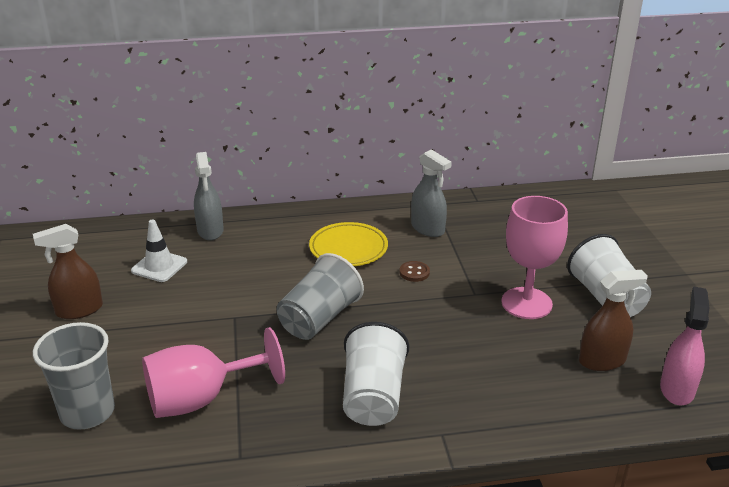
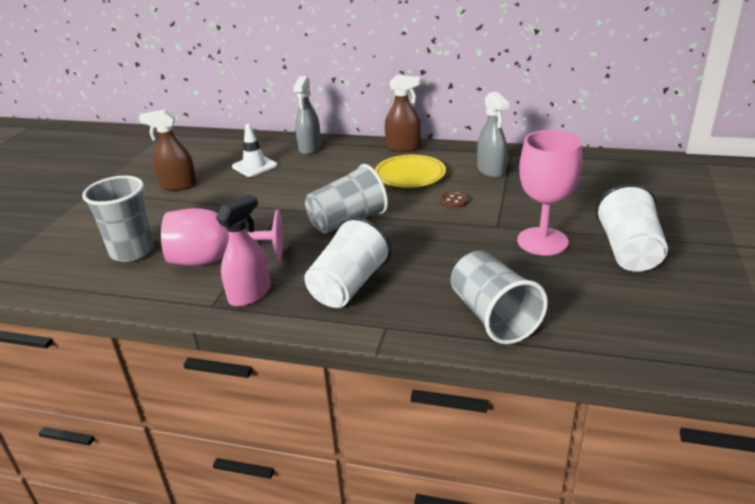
camera: 25 degrees right, 0 degrees up
brown spray bottle [579,270,648,371] -> brown spray bottle moved to [385,74,421,152]
pink spray bottle [660,286,709,406] -> pink spray bottle moved to [216,195,271,307]
none -> grey cup [451,251,548,344]

